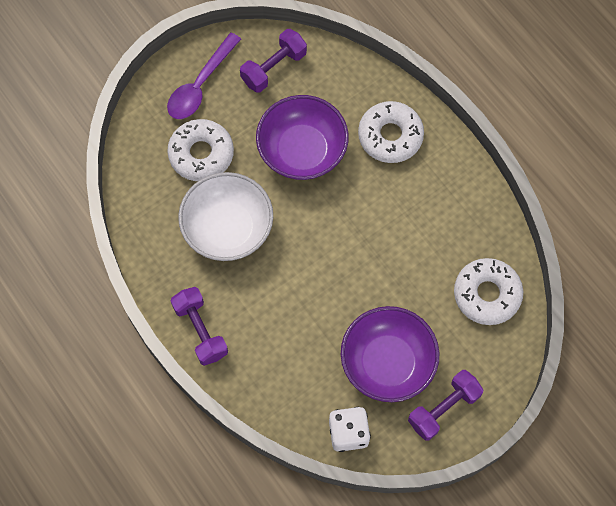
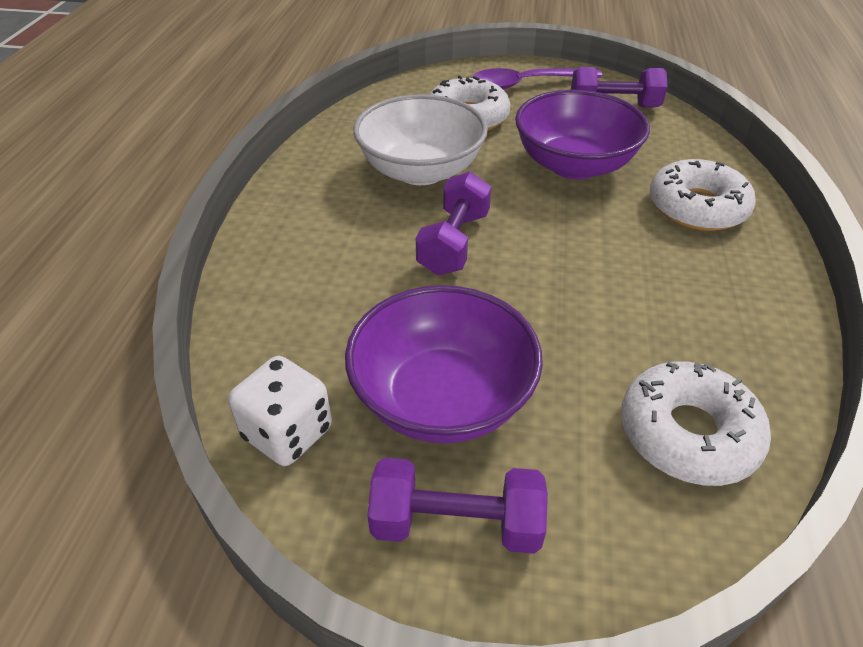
camera: 45 degrees right, 25 degrees down
purple dumbbell [171,287,228,366] -> purple dumbbell moved to [416,172,491,275]

